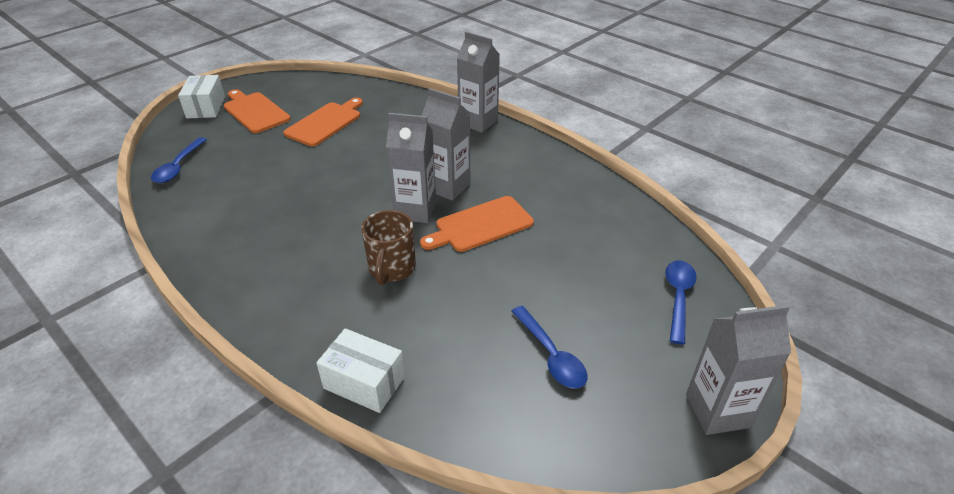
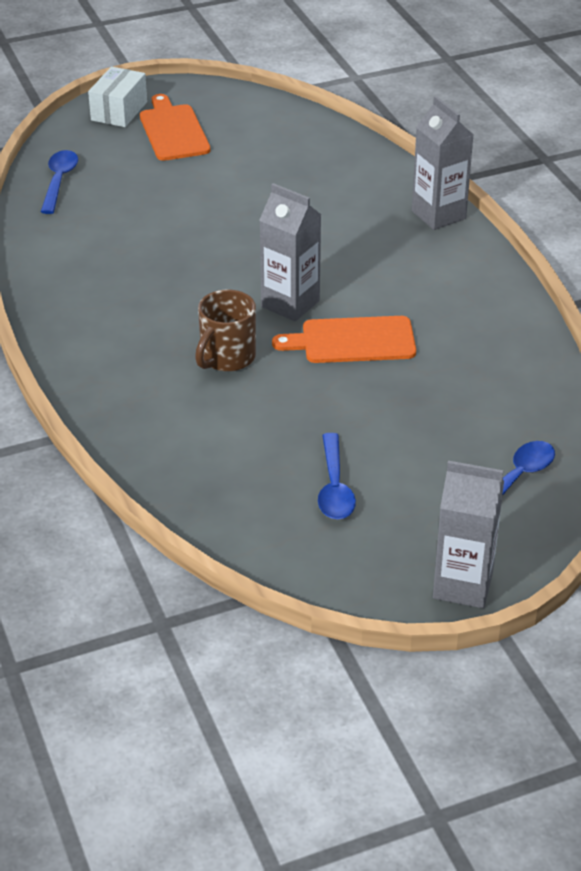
camera: 25 degrees right, 0 degrees up
blue spoon [151,137,207,183] -> blue spoon turned 150 degrees clockwise [41,150,78,214]
orange cutting board [283,98,363,146] -> none
white box [316,328,405,413] -> none
grey carton [421,88,470,201] -> none

